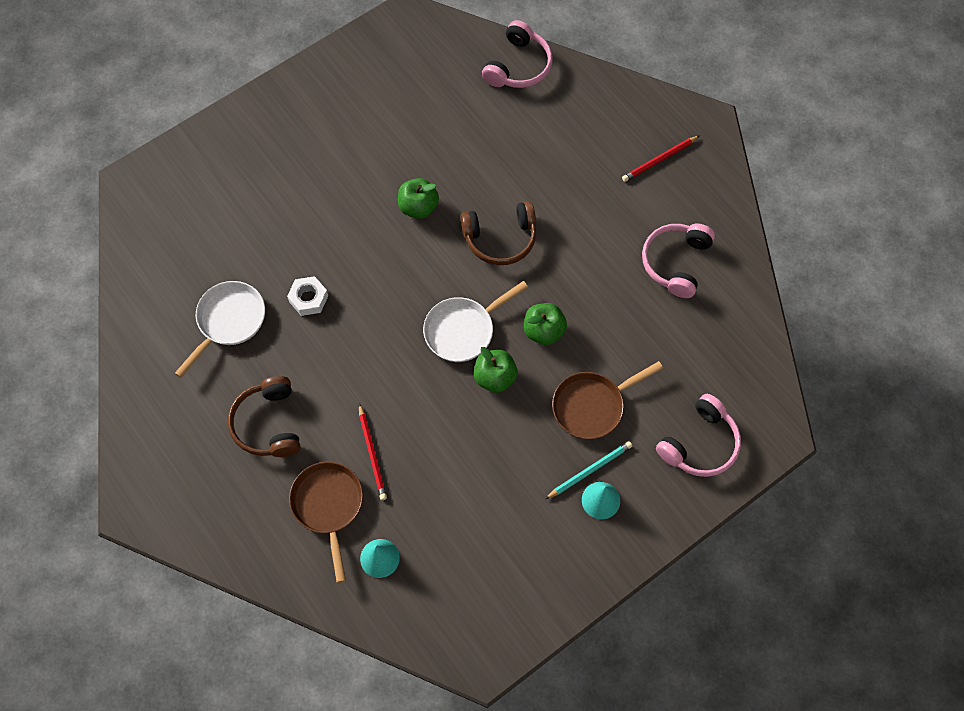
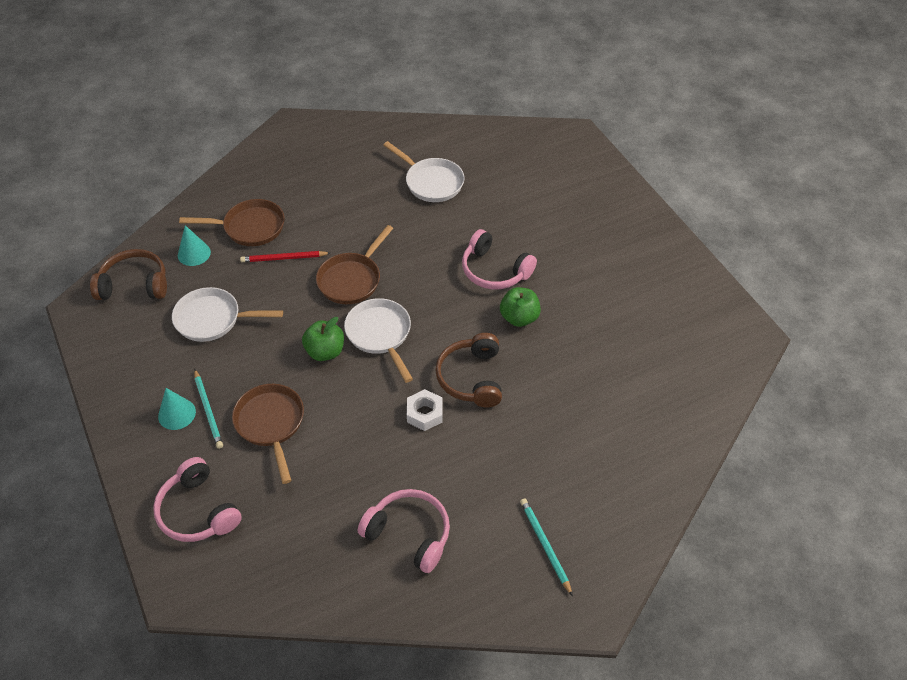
camera: 100 degrees right, 15 degrees down
brown headphones [228,376,301,457] -> brown headphones moved to [90,249,167,300]
white nut [287,276,328,316] -> white nut moved to [407,389,443,431]
pink headphones [482,20,553,88] -> pink headphones moved to [462,229,537,289]
green apple [524,303,567,345] -> none
red pencil [622,136,699,182] -> turquoise pencil [520,498,573,596]
none -> white pan [172,287,283,342]
none -> brown pan [316,225,393,304]

